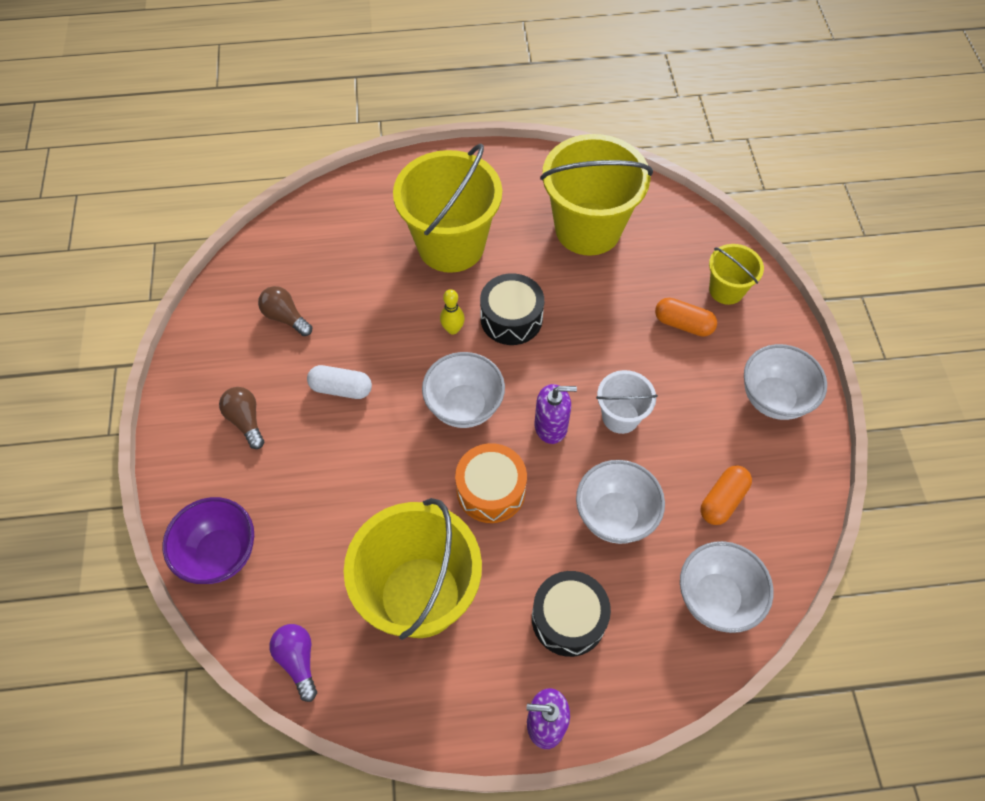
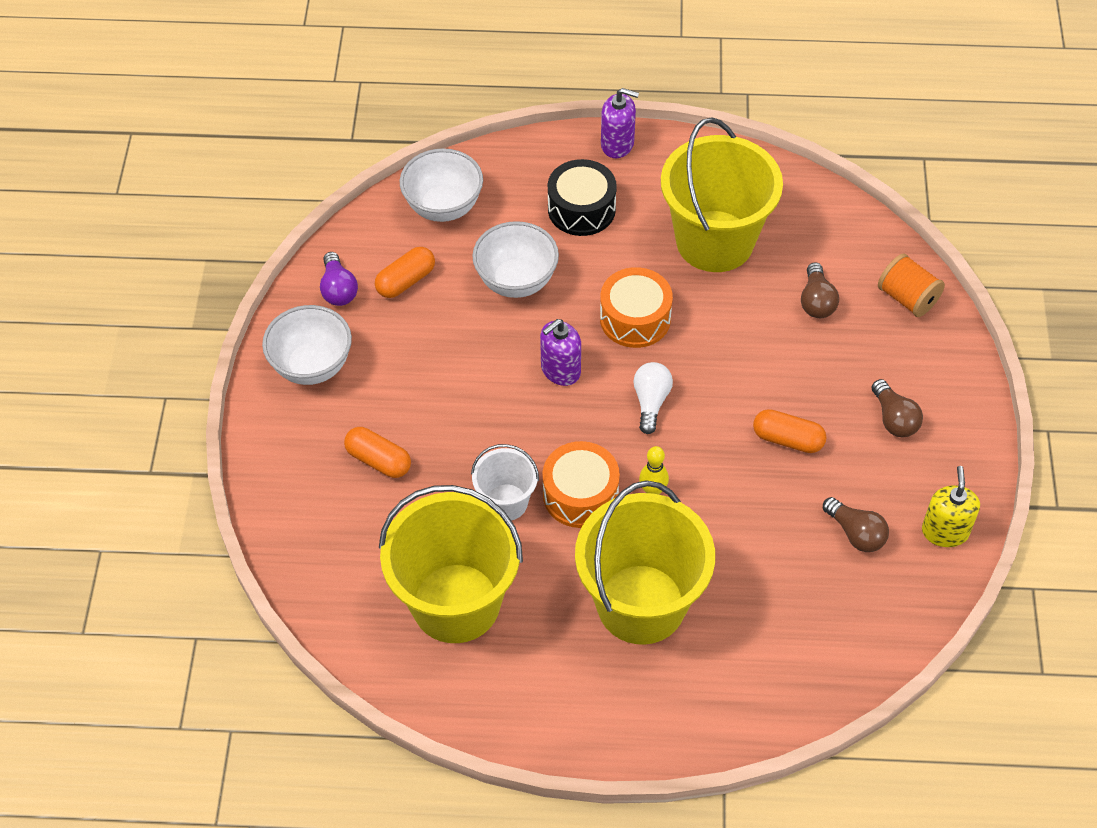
camera: 170 degrees left, 5 degrees down
purple bowl [163,497,254,584] -> orange spool [878,253,945,317]
purple light bulb [269,624,317,702] -> purple light bulb moved to [320,252,358,306]
white capsule [307,365,372,399] -> orange capsule [753,409,827,453]
white bowl [422,352,505,428] -> white light bulb [633,362,673,434]
black drum [480,273,544,345] -> orange drum [543,441,620,528]
purple soap dispenser [535,384,577,444] -> purple soap dispenser turned 45 degrees counterclockwise [540,319,581,386]
white bucket [596,370,658,434] -> white bucket moved to [471,444,539,521]
yellow bucket [709,244,764,305] -> none
none -> brown light bulb [801,262,839,318]
none -> yellow soap dispenser [922,466,980,547]

